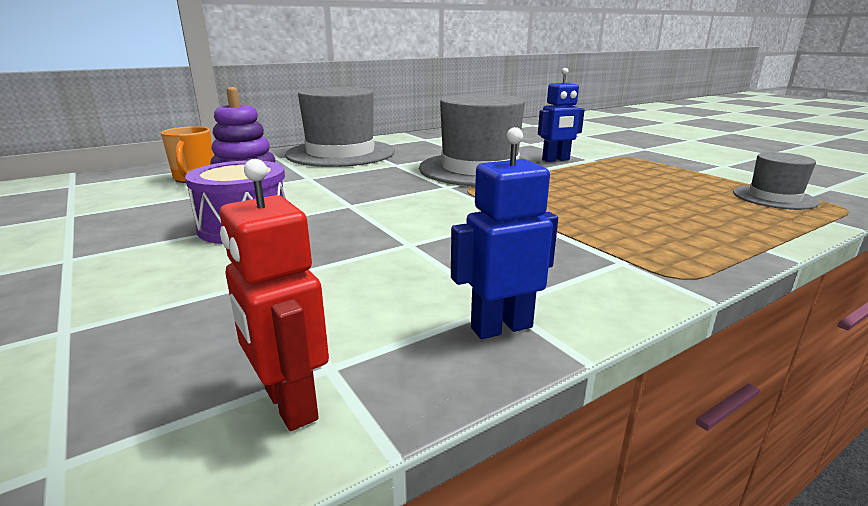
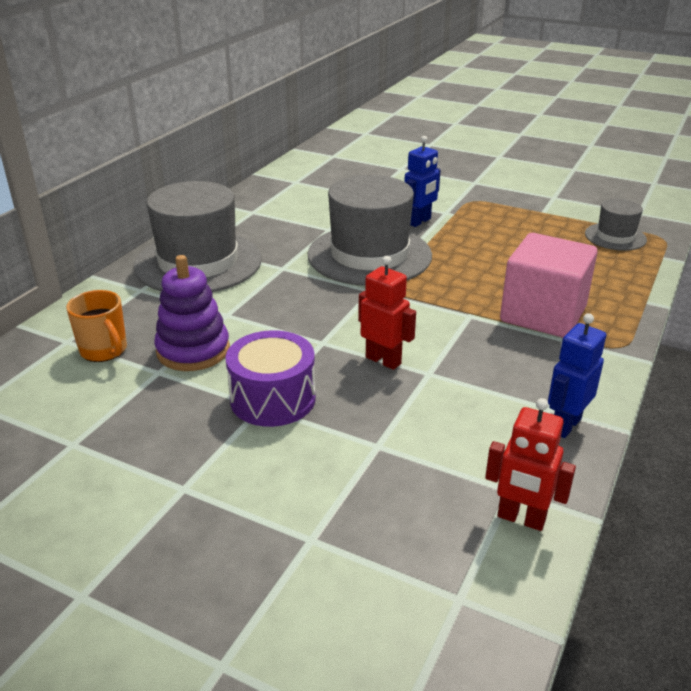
camera: 30 degrees left, 10 degrees up
none -> red robot [358,256,416,370]
none -> pink cube [500,233,598,338]

